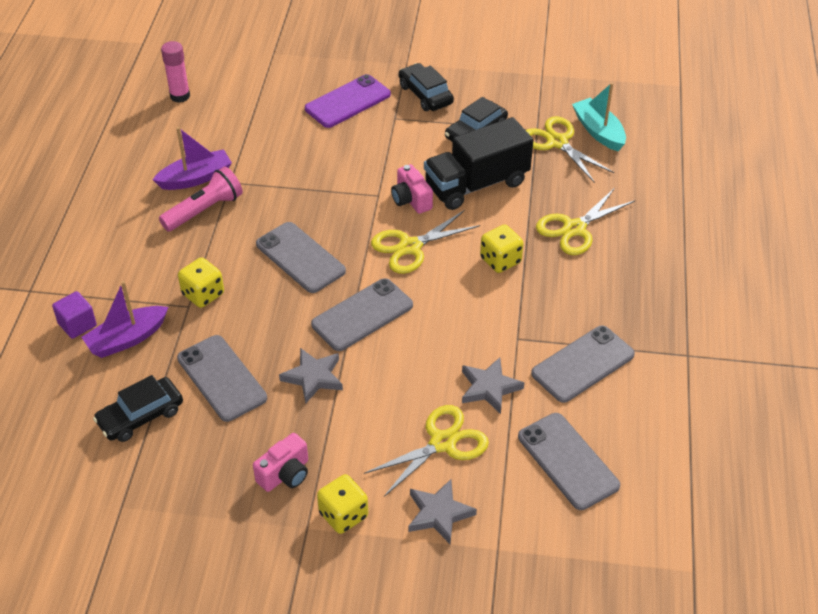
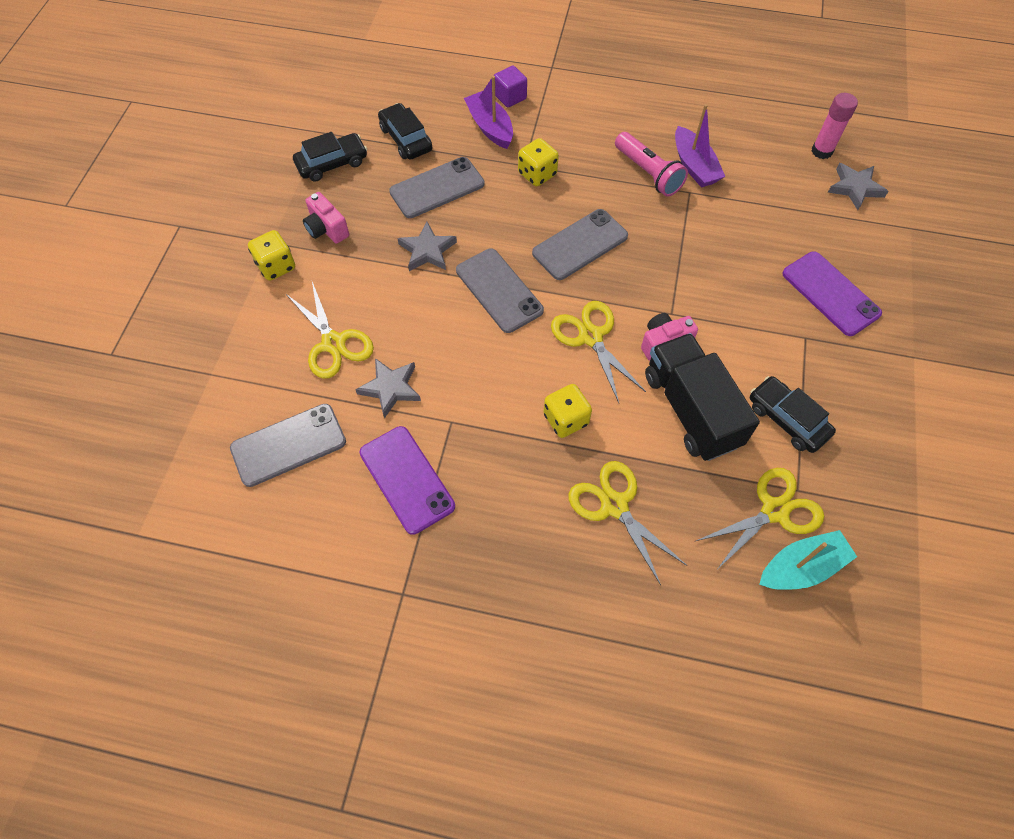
camera: 95 degrees right, 15 degrees up
black car [399,63,454,111] -> black car moved to [293,132,367,182]
grey star [409,479,477,544] -> grey star moved to [828,163,889,210]
grey phone [531,326,635,403] -> purple phone [359,426,455,535]

